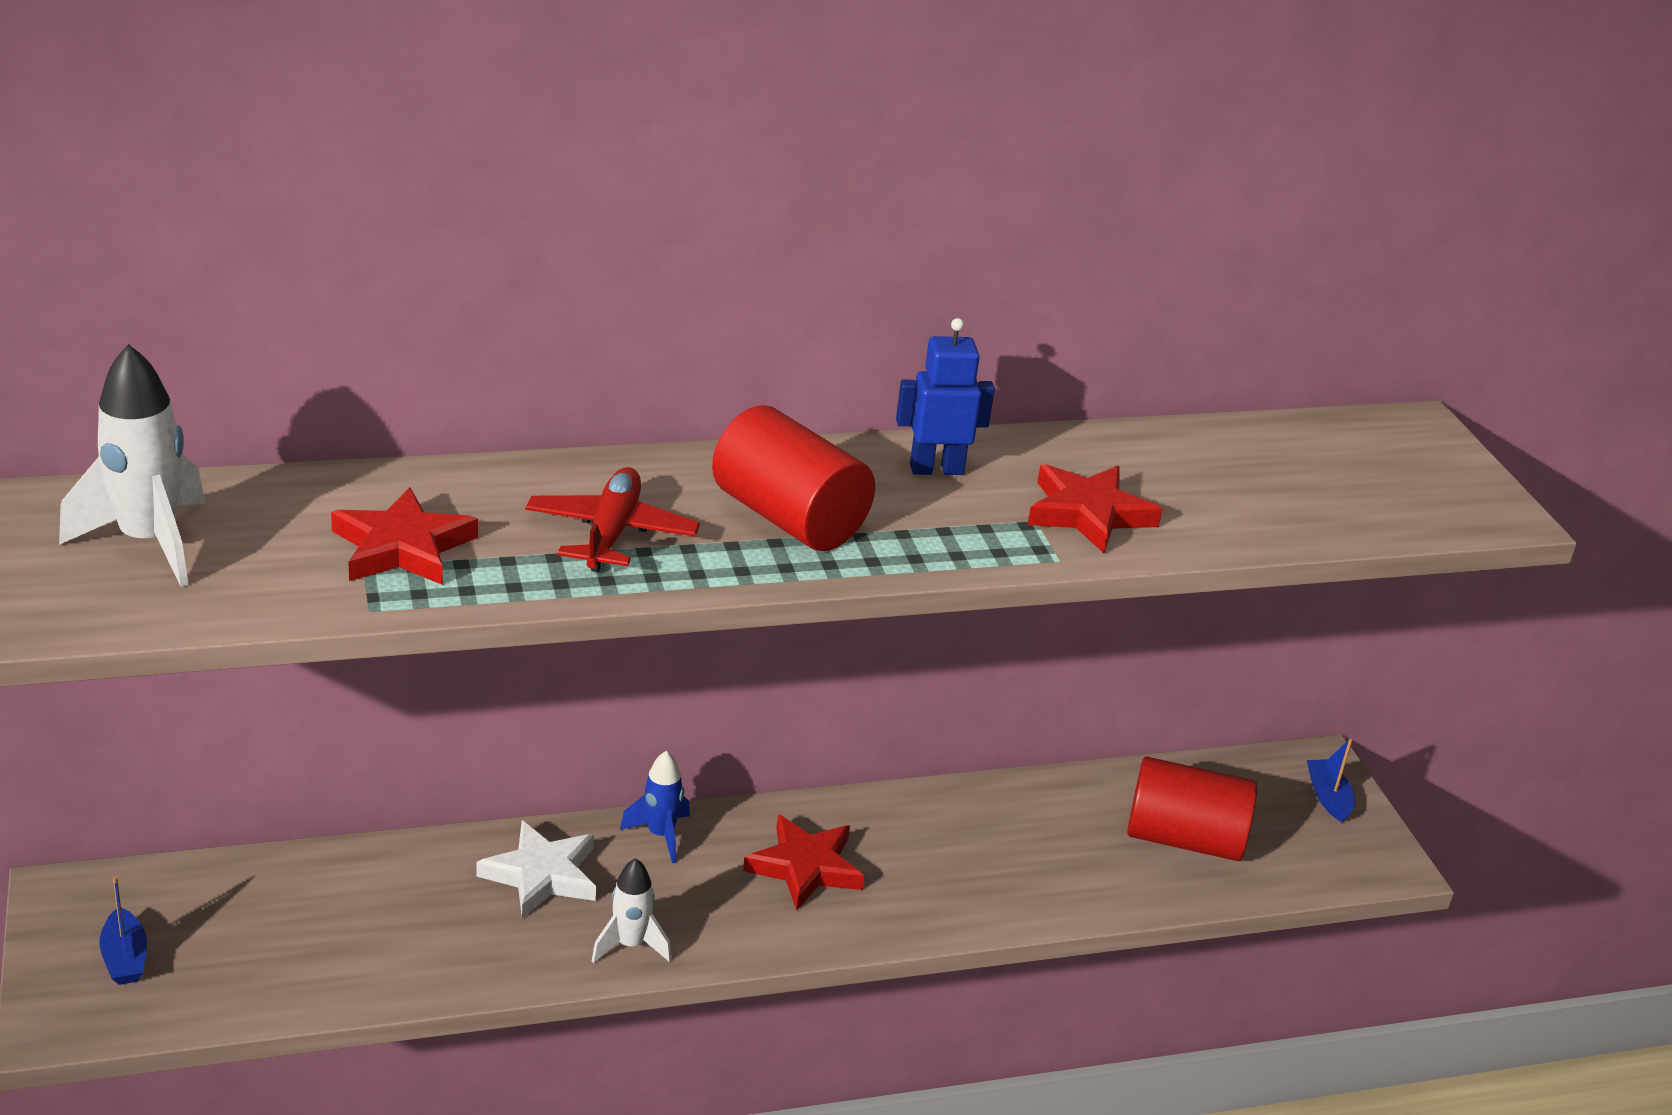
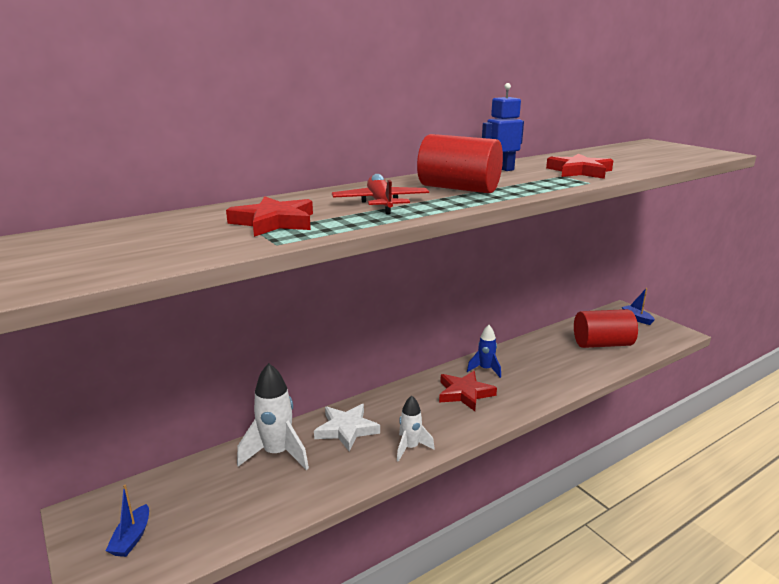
camera: 15 degrees left, 10 degrees down
white rocket [59,344,205,587] -> white rocket moved to [237,363,309,470]
blue boat [99,877,147,985] -> blue boat turned 45 degrees clockwise [106,484,149,557]
blue rocket [620,751,690,863] -> blue rocket moved to [467,325,501,378]

